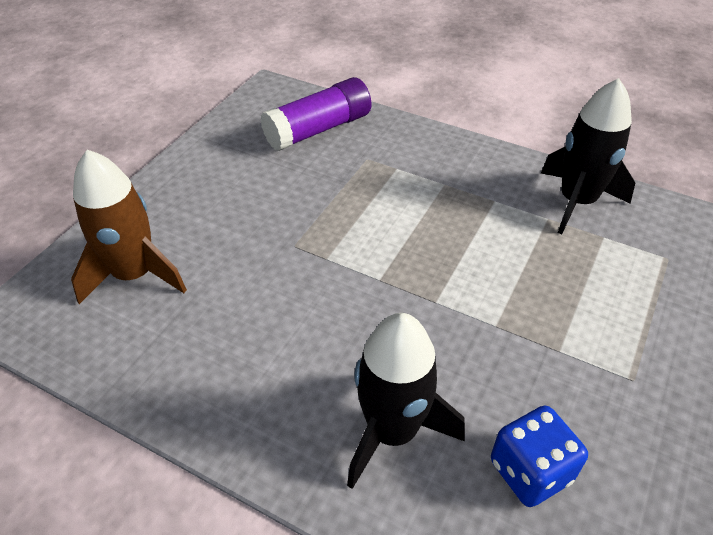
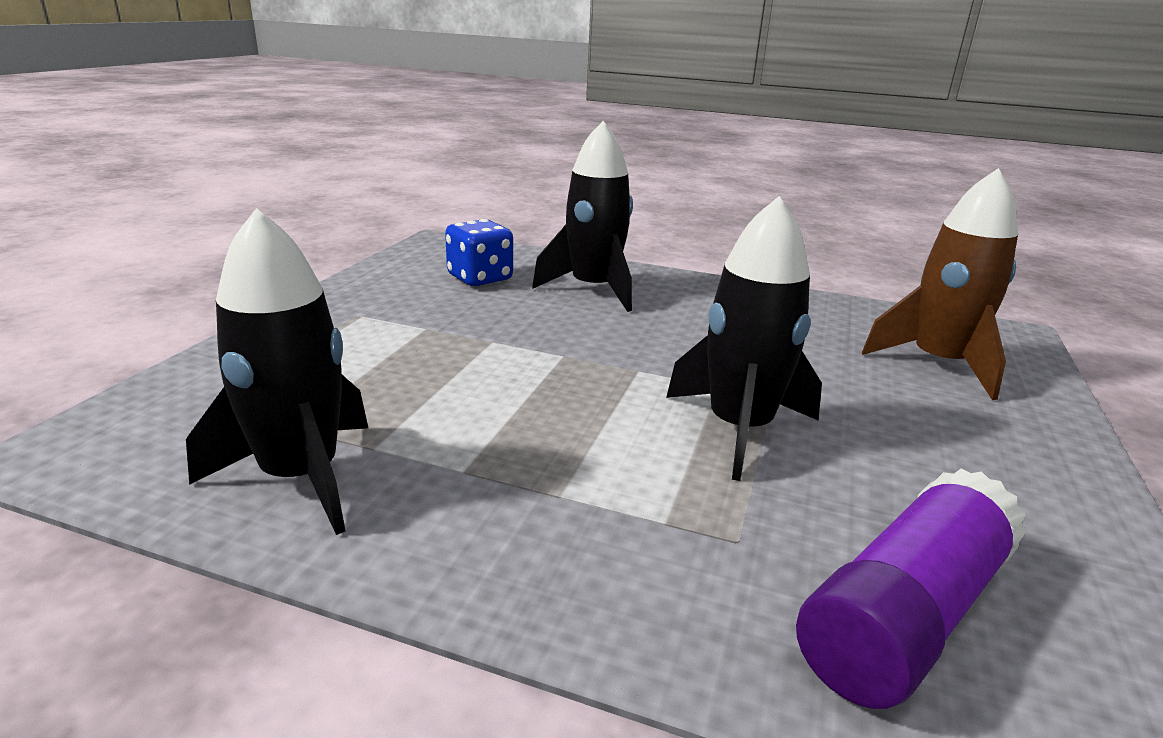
camera: 170 degrees right, 20 degrees down
none -> black rocket [666,196,822,481]

